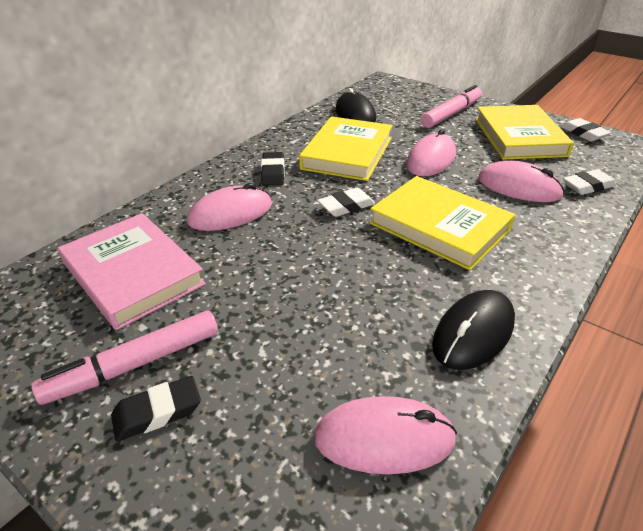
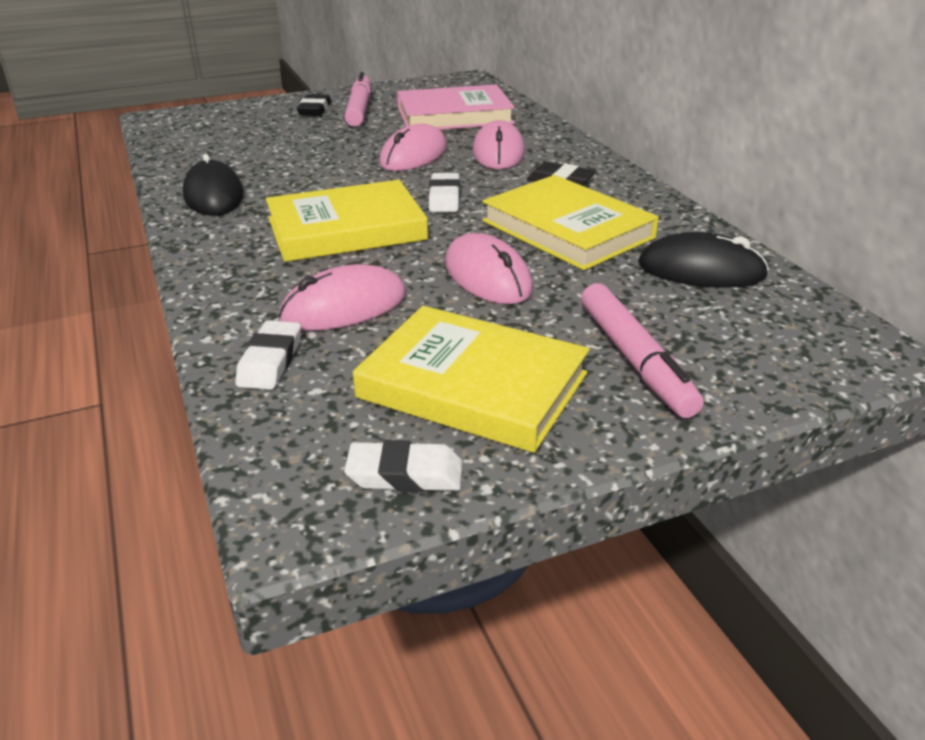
camera: 120 degrees right, 5 degrees down
pink mouse [314,396,457,474] -> pink mouse moved to [379,124,447,171]

